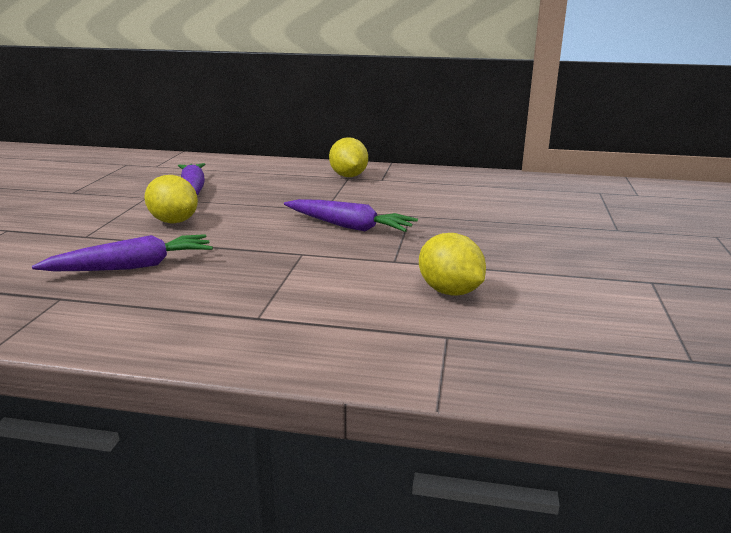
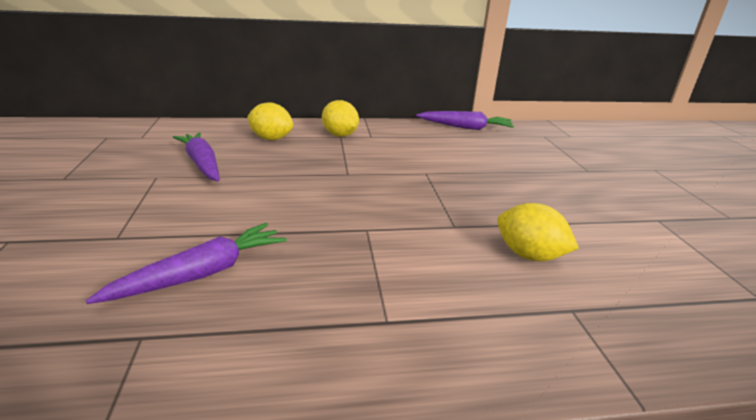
camera: 20 degrees left, 5 degrees up
yellow lemon [144,175,198,223] -> yellow lemon moved to [247,102,294,140]
purple carrot [284,199,418,232] -> purple carrot moved to [416,111,514,130]

